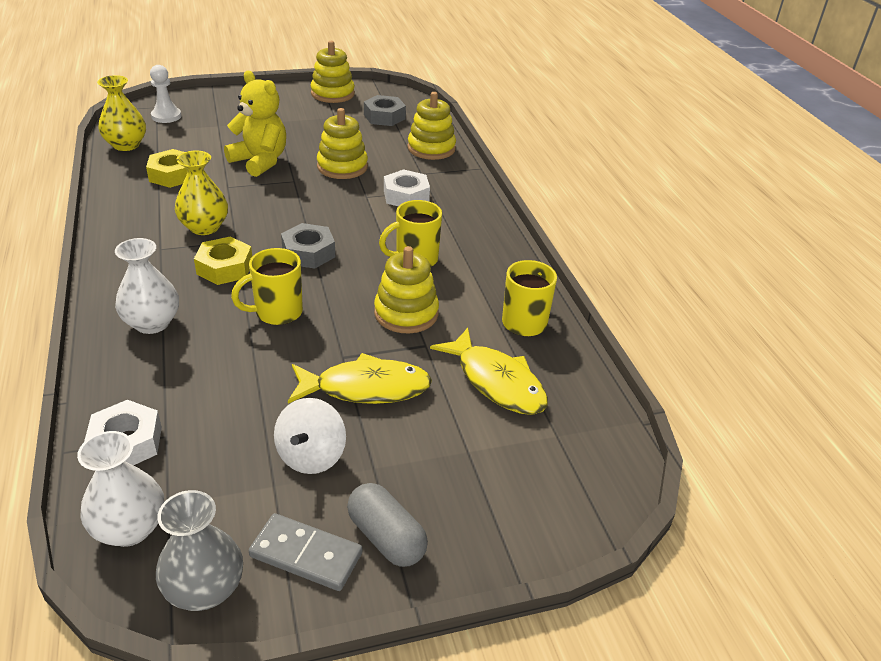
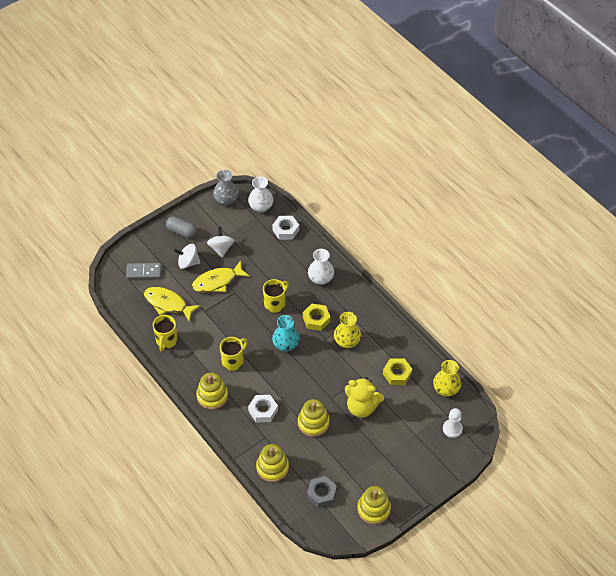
camera: 160 degrees right, 15 degrees up
grey domino [248,513,363,591] -> grey domino moved to [126,263,161,279]
grey nut [281,223,335,269] -> turquoise vase [272,315,300,351]
yellow stacking toy [374,246,439,333] -> yellow stacking toy moved to [196,372,228,410]
none -> white spinning top [174,244,200,269]

